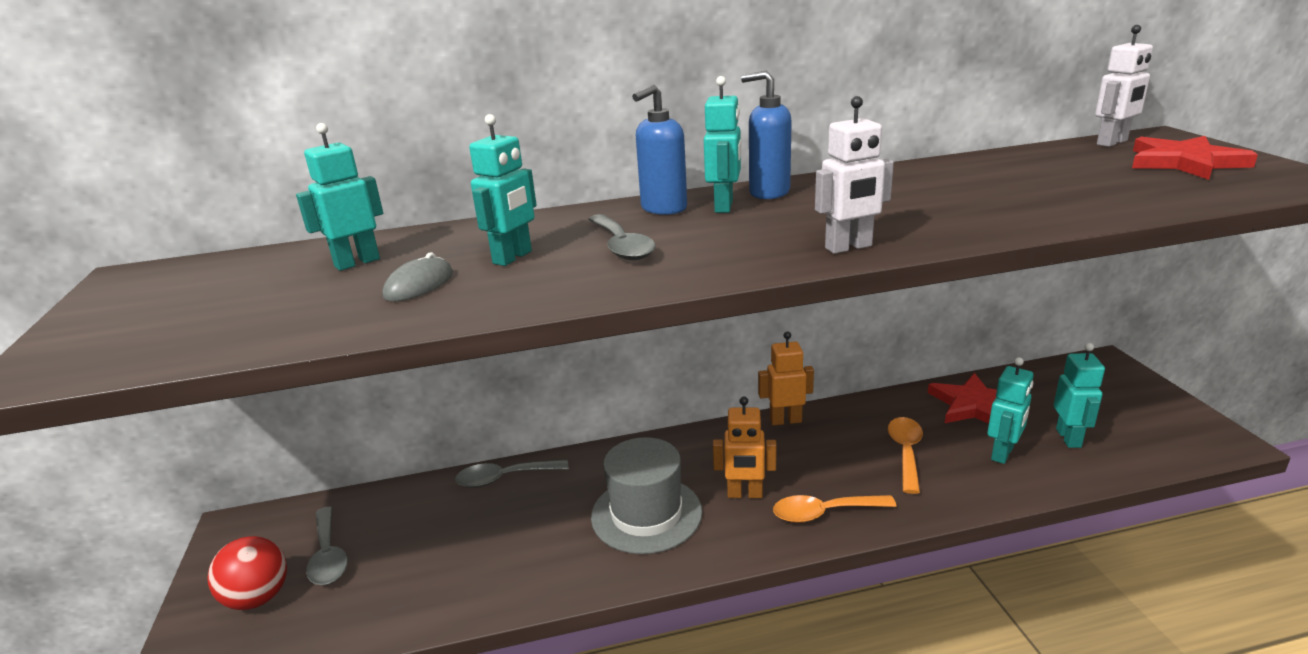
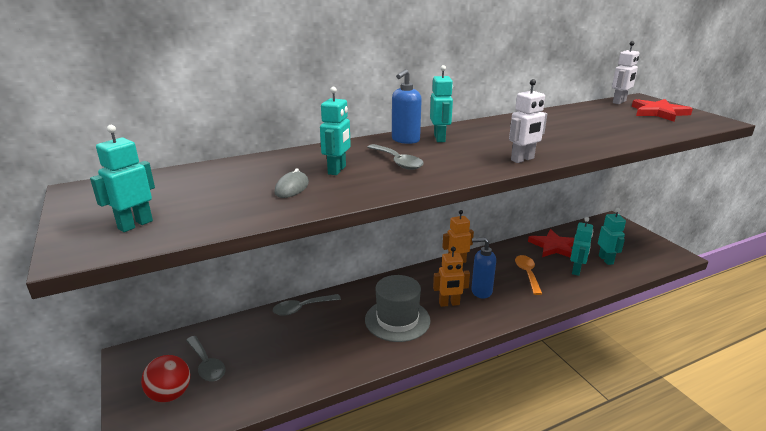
camera: 15 degrees left, 0 degrees up
turquoise robot [296,123,383,271] -> turquoise robot moved to [90,125,155,232]
blue soap dispenser [741,70,792,199] -> blue soap dispenser moved to [471,238,496,298]
orange spoon [773,495,897,523] -> none

